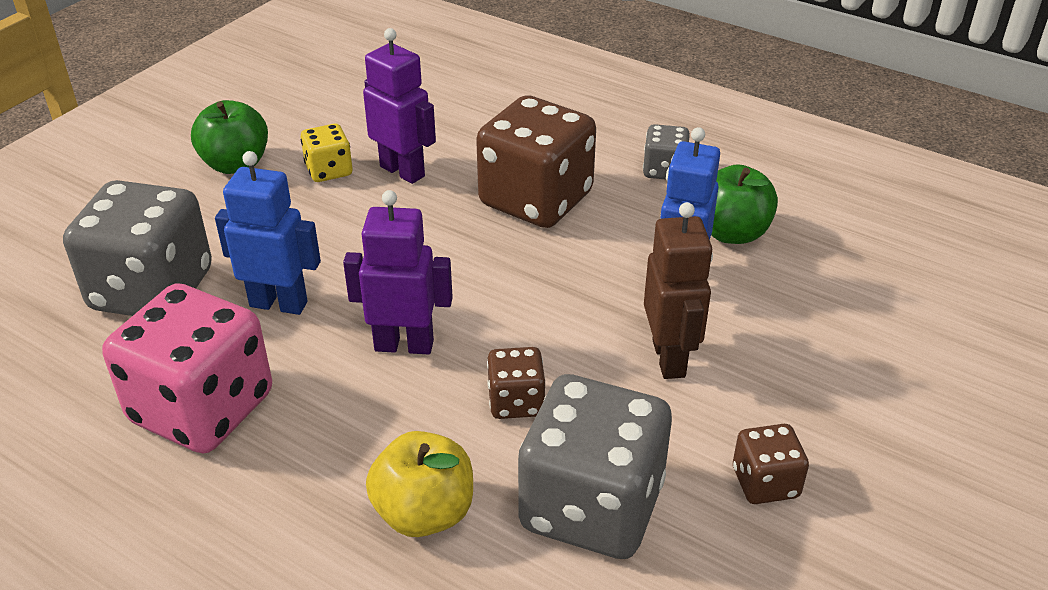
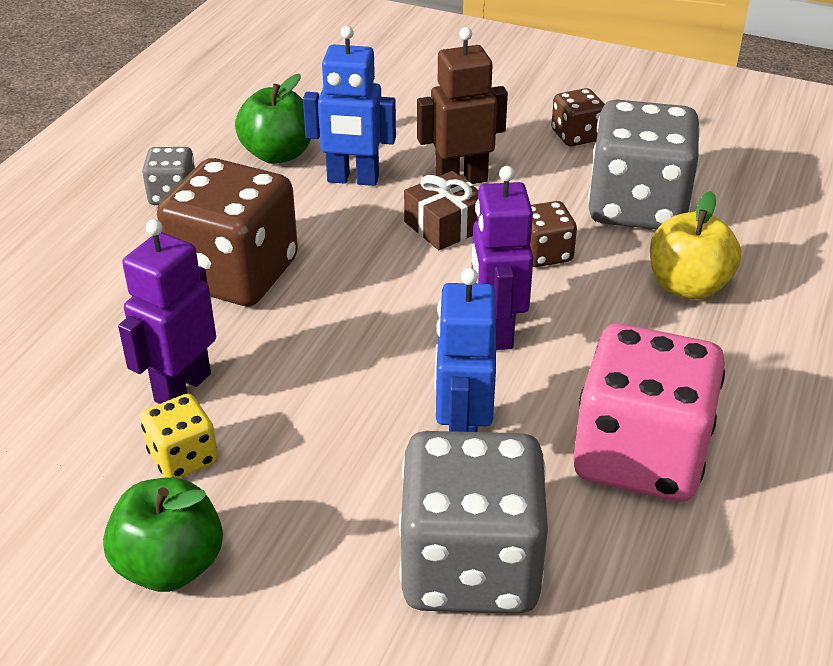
camera: 100 degrees left, 0 degrees up
none -> brown gift [404,171,478,250]

